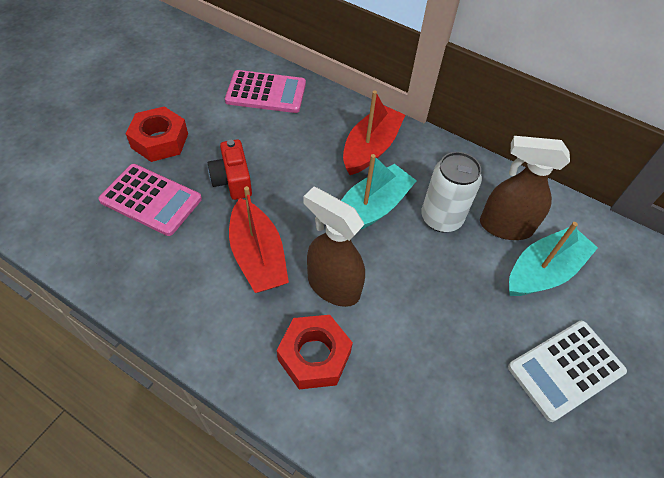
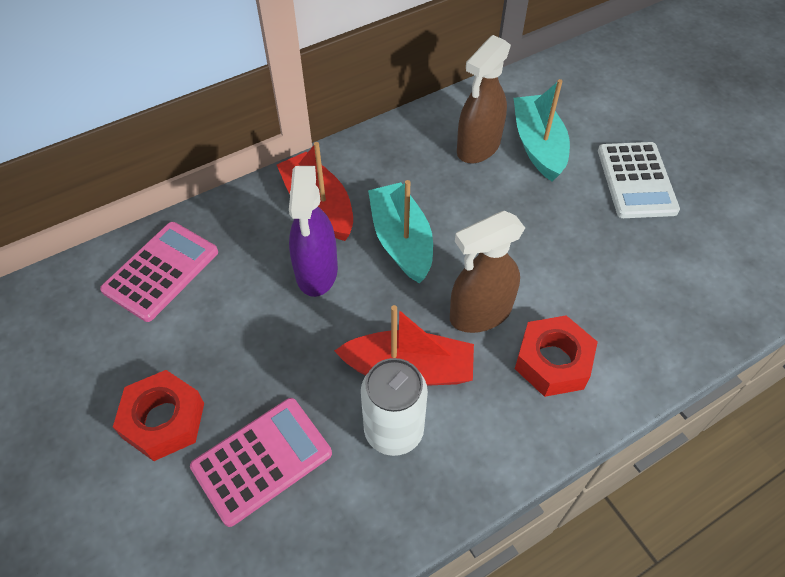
camera: 60 degrees left, 0 degrees up
red camera [208,139,252,200] -> none
white can [421,152,482,232] -> white can moved to [361,358,428,456]
none -> purple spray bottle [289,166,338,297]

